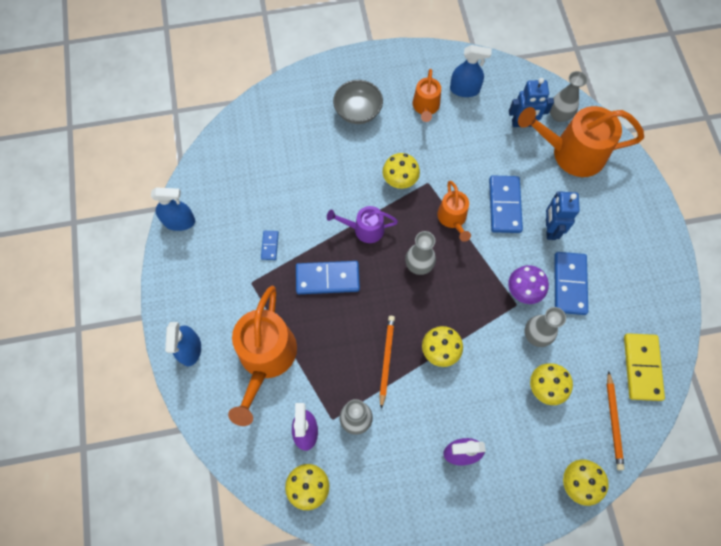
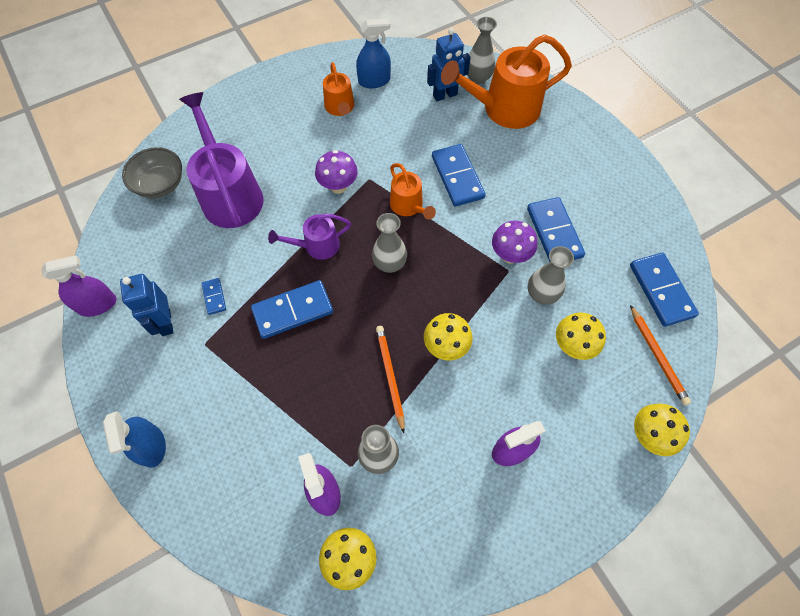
camera: 20 degrees left, 5 degrees down
blue spray bottle [151,187,195,231] -> purple spray bottle [42,256,117,317]
orange watering can [228,286,297,426] -> none
grey bowl [333,80,383,124] -> grey bowl moved to [122,147,182,198]
yellow mushroom [382,153,420,189] -> purple mushroom [315,150,358,194]
blue robot [546,191,580,240] -> blue robot moved to [120,274,174,336]
yellow domino [624,333,665,401] -> blue domino [630,253,699,327]
none -> purple watering can [179,92,264,228]

